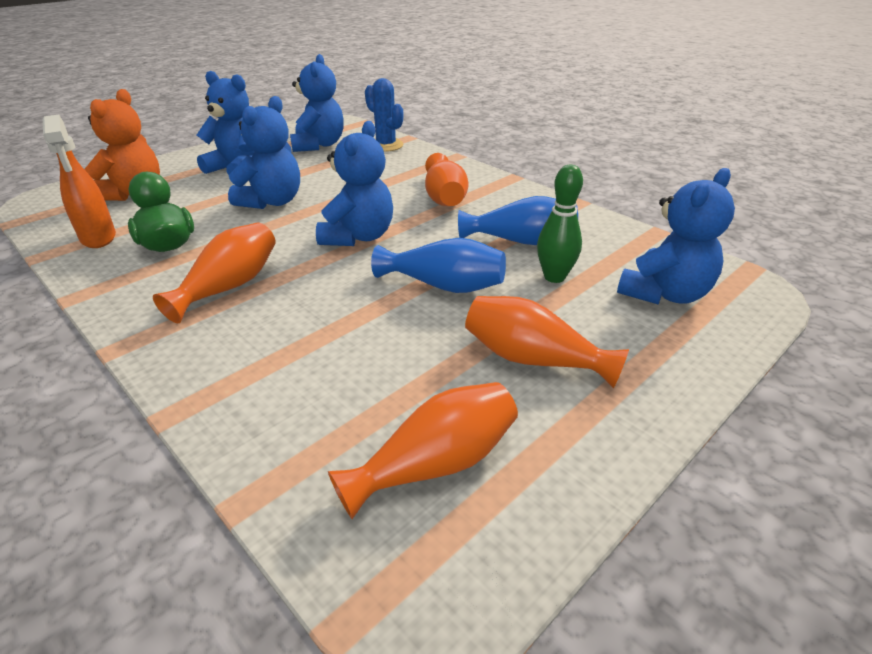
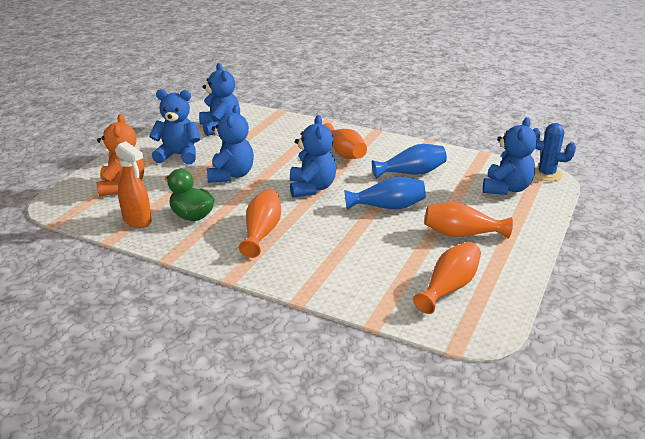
camera: 20 degrees left, 5 degrees down
blue cactus [365,78,404,152] -> blue cactus moved to [533,123,576,181]
green bowling pin [537,165,583,283] -> none

